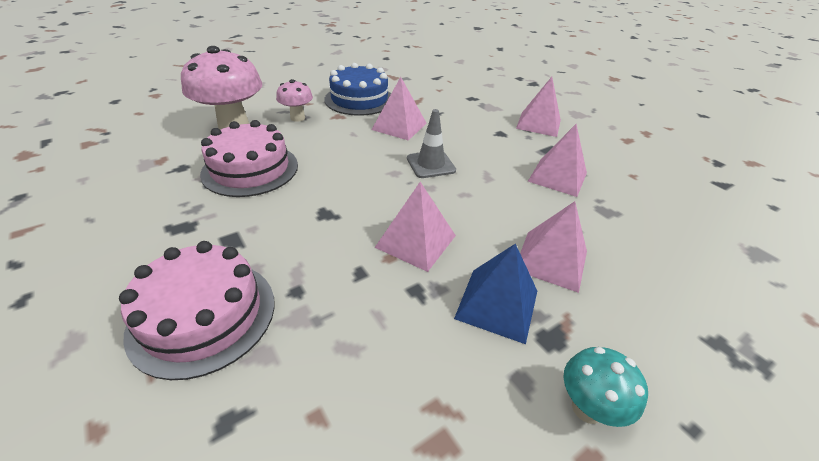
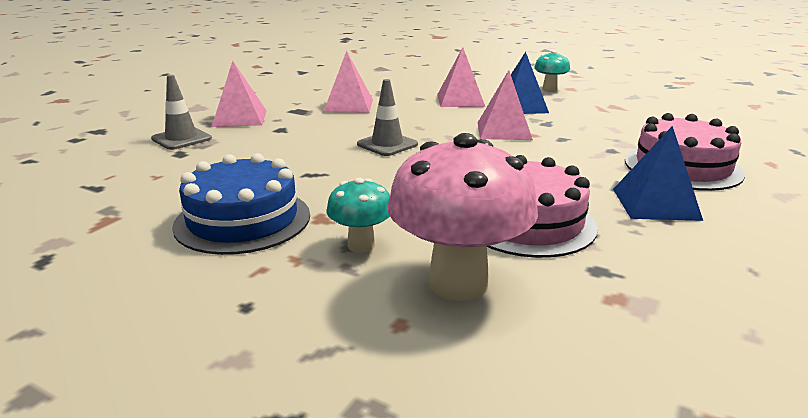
camera: 115 degrees left, 15 degrees down
pink mushroom [276,79,313,122] -> turquoise mushroom [327,178,390,253]
pink pyramid [371,77,427,141] -> none
none -> grey traffic cone [151,75,212,150]
none -> blue pyramid [613,126,703,221]

